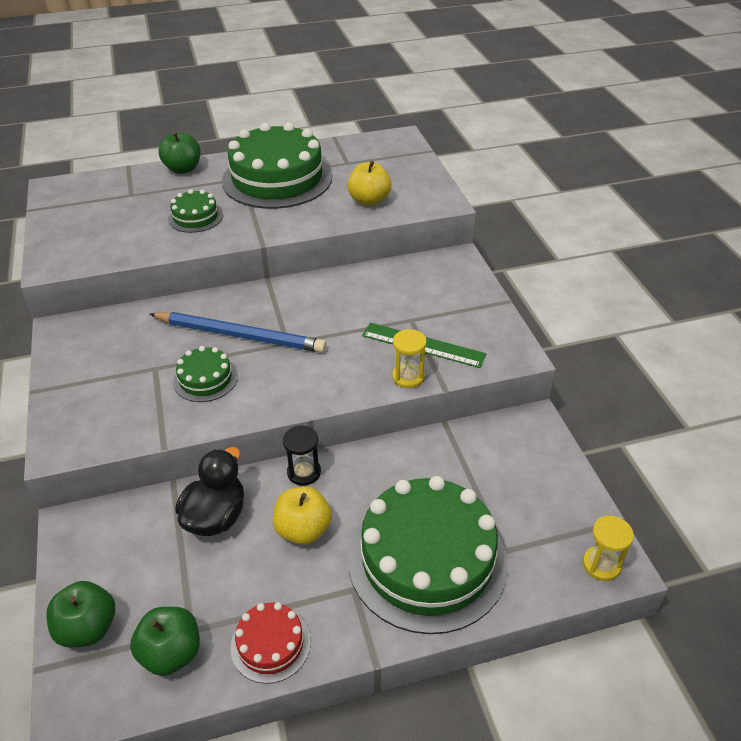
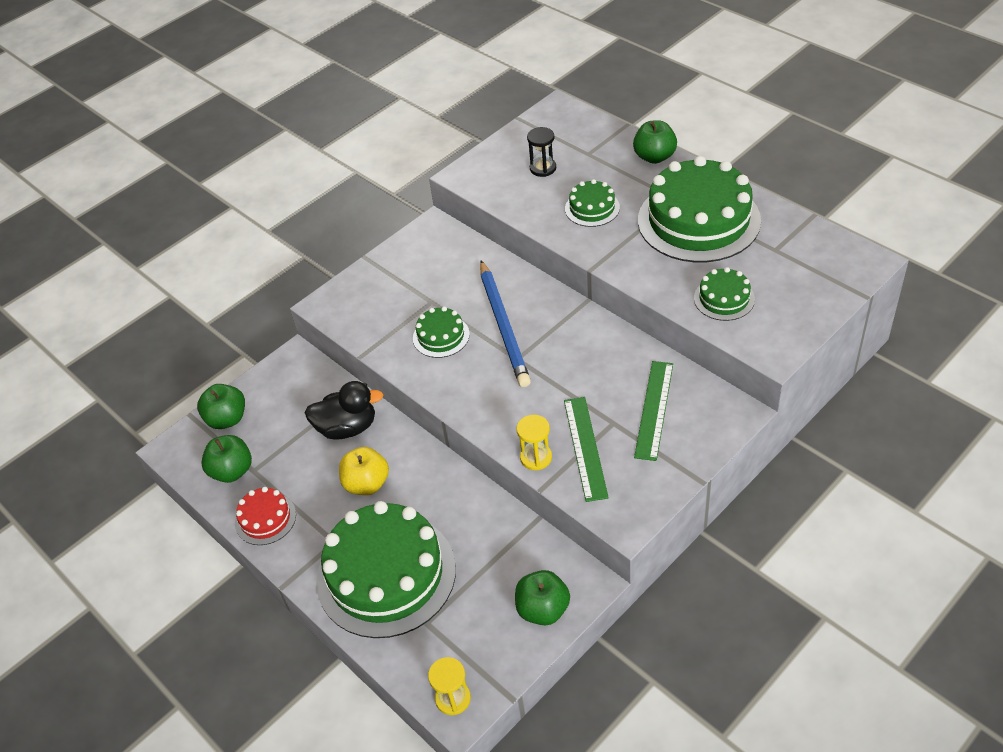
camera: 65 degrees right, 5 degrees up
black hourglass [283,426,321,486] -> black hourglass moved to [527,127,556,177]
yellow apple [347,161,391,206] -> green cake [694,267,755,321]
none -> green apple [515,570,570,625]
none -> green ruler [634,361,673,461]

